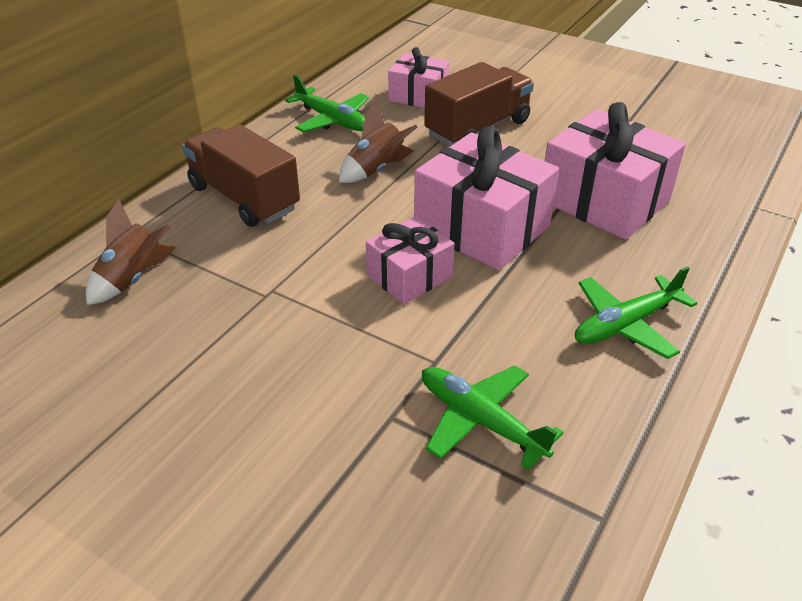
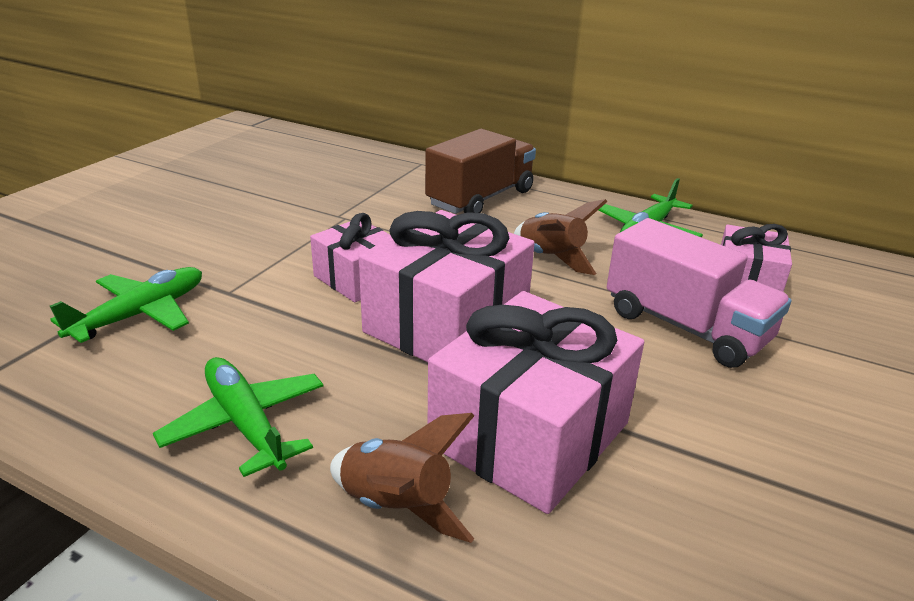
camera: 85 degrees right, 10 degrees down
brown rocket [86,198,176,305] -> brown rocket moved to [330,413,475,543]
brown truck [424,62,534,146] -> pink truck [607,218,791,368]

